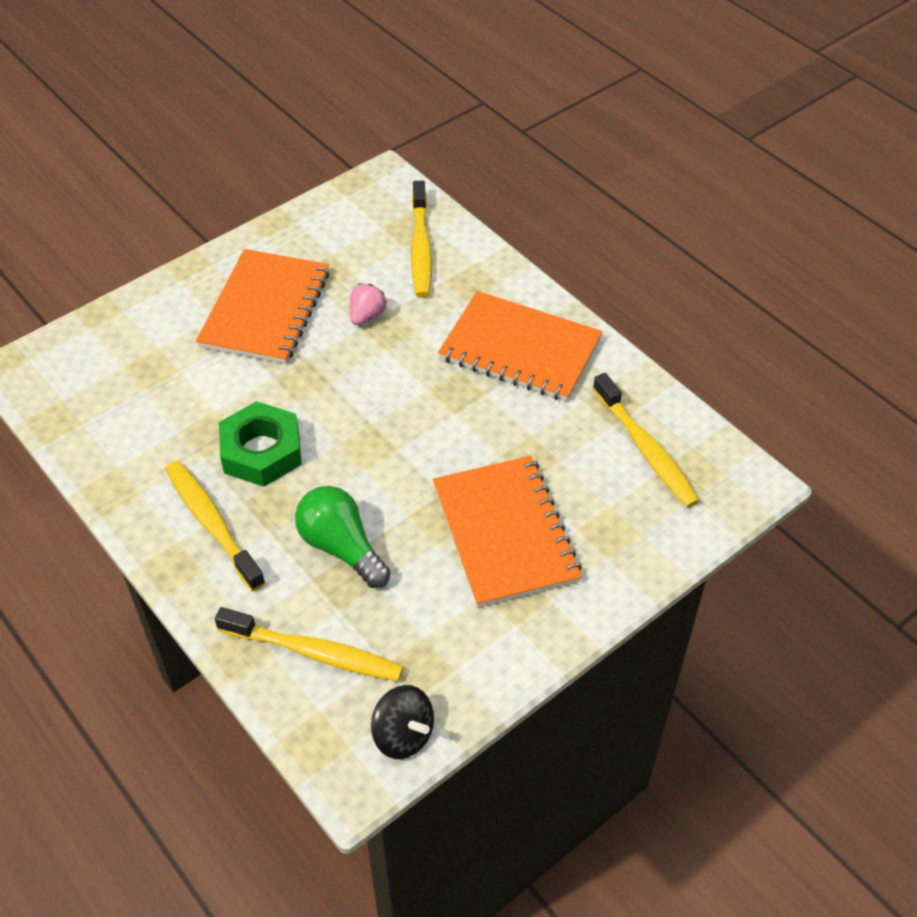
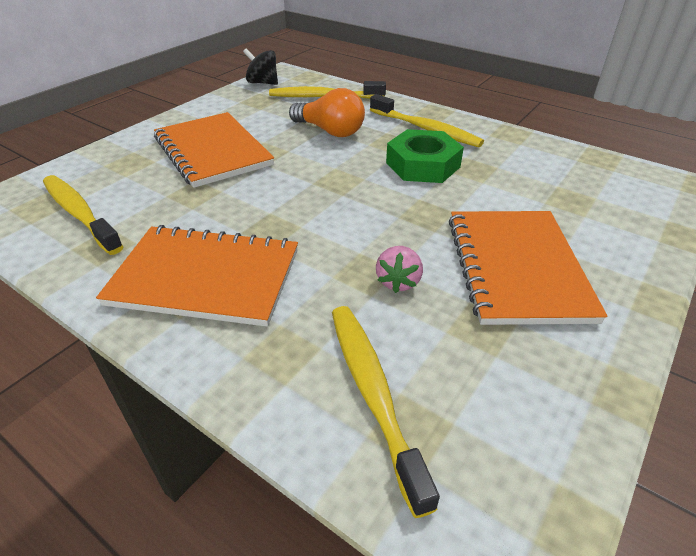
camera: 165 degrees right, 10 degrees down
green light bulb [295,486,391,588] -> orange light bulb [289,88,365,137]

